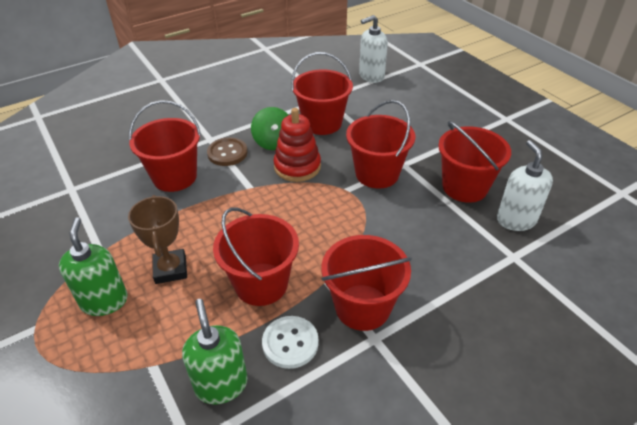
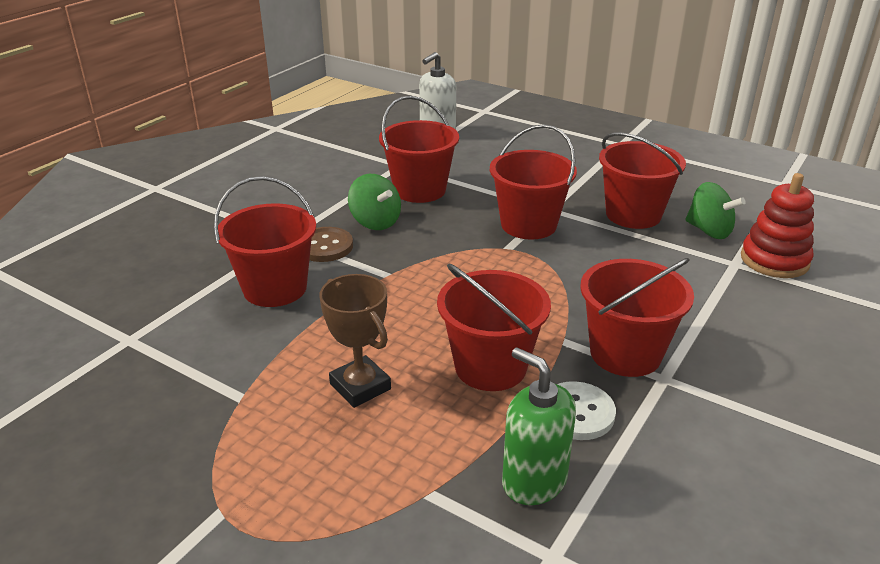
camera: 25 degrees left, 10 degrees down
green soap dispenser [59,217,128,316] -> none
red stacking toy [273,108,321,182] -> red stacking toy moved to [741,173,814,278]
white soap dispenser [497,140,553,231] -> green spinning top [685,182,745,239]

